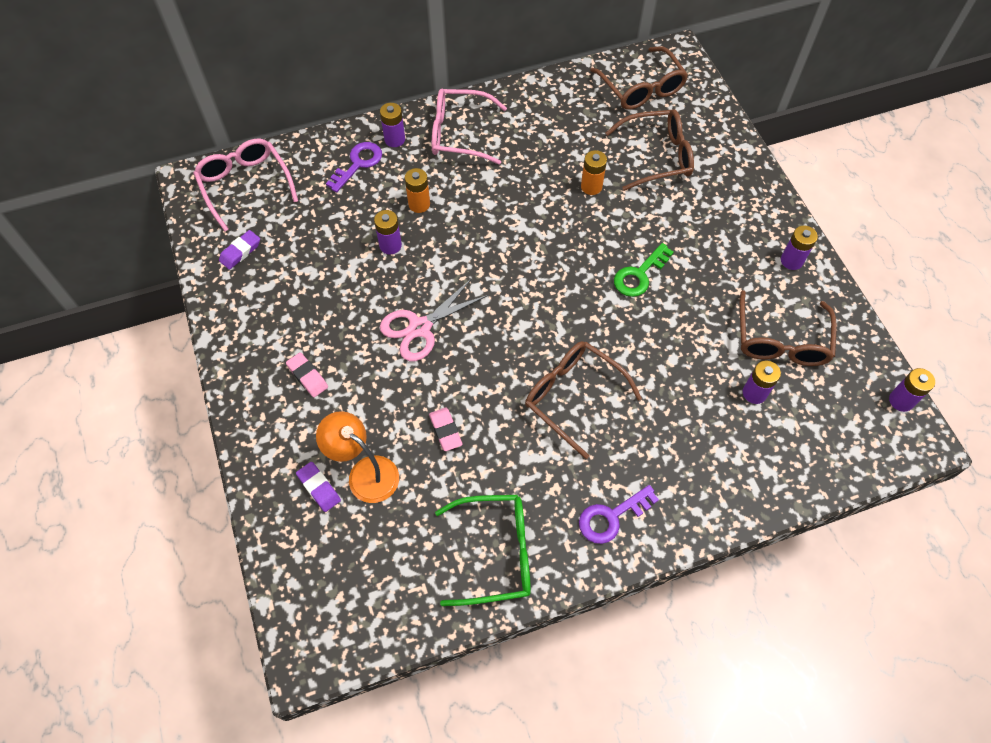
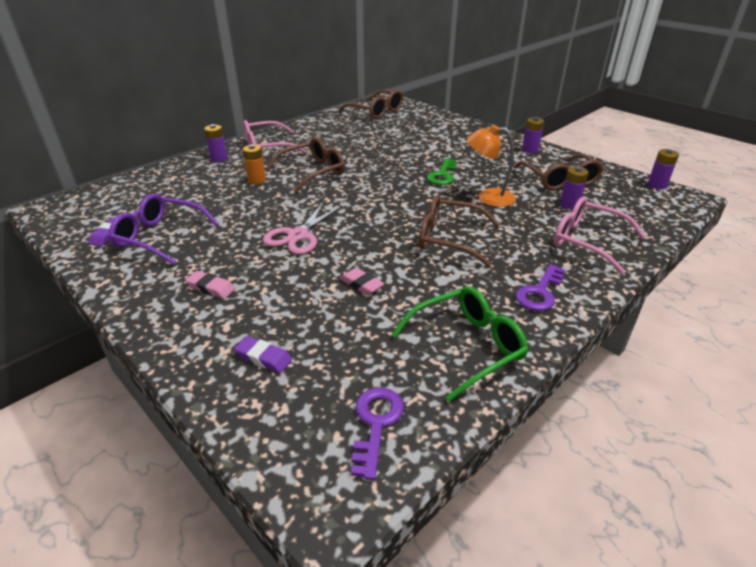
camera: 25 degrees left, 25 degrees down
pink glasses [193,138,298,231] -> pink glasses moved to [554,197,646,275]
orange lamp [316,411,399,503] -> orange lamp moved to [467,125,516,207]
purple key [326,142,382,192] -> purple key moved to [351,387,404,480]
purple battery [374,210,402,255] -> none
orange battery [581,150,607,195] -> none
brown glasses [606,109,694,191] -> brown glasses moved to [266,137,345,193]
none -> purple glasses [109,194,219,265]

